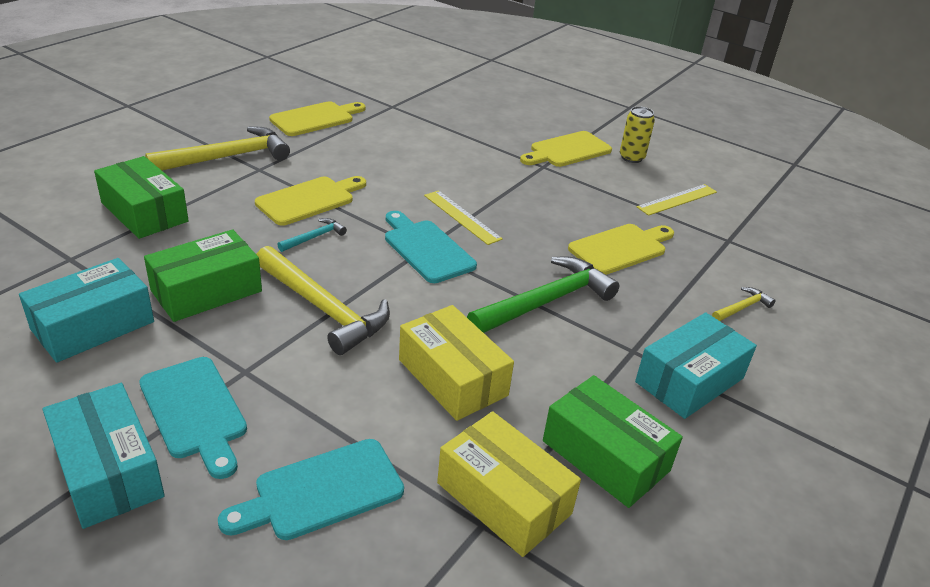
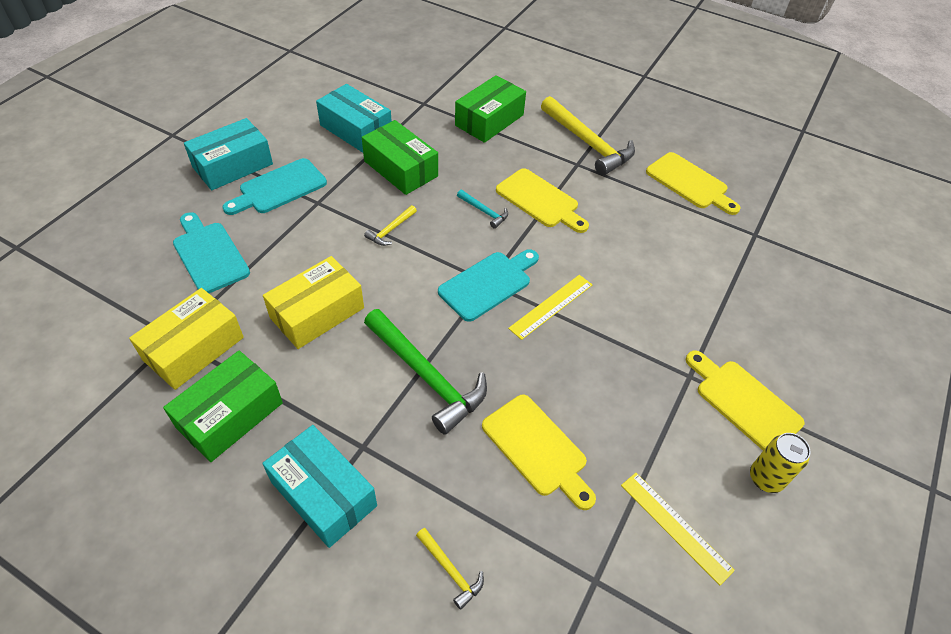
camera: 85 degrees right, 15 degrees up
yellow hammer [256,246,390,355] -> yellow hammer [364,205,417,246], size x0.46

